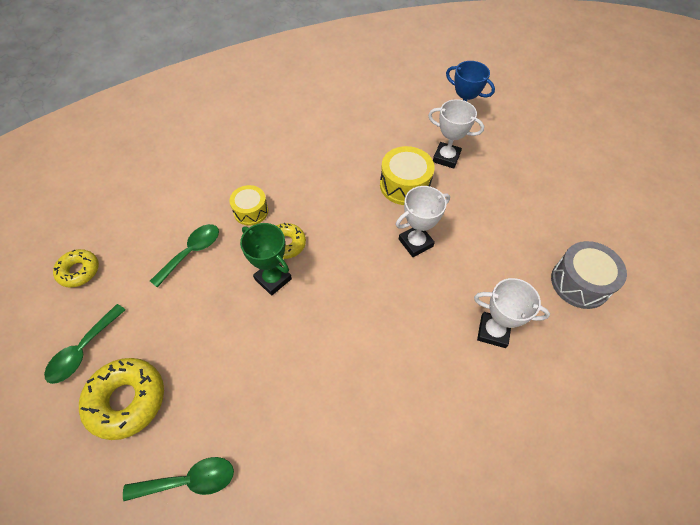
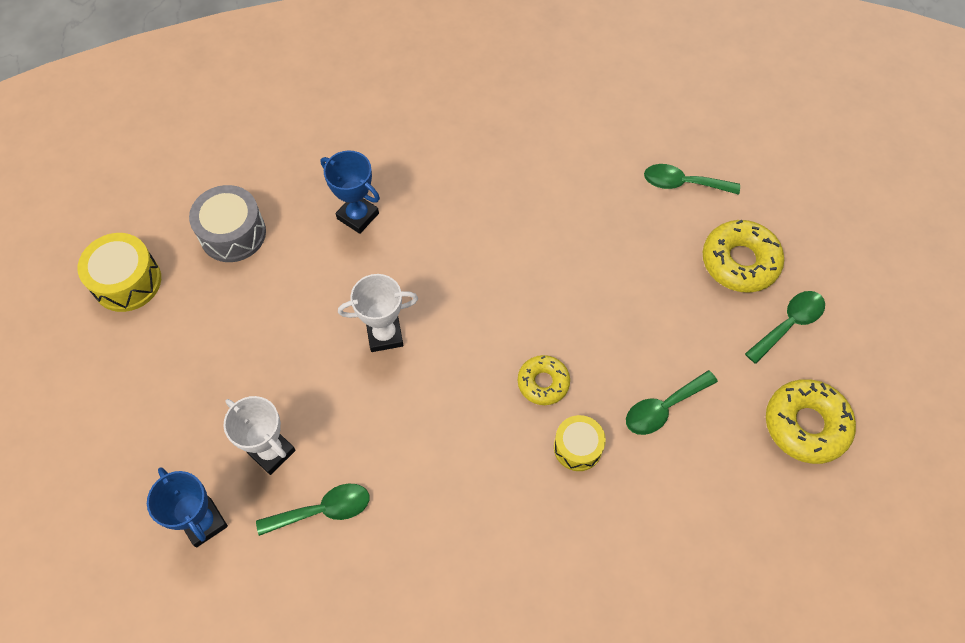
camera: 160 degrees left, 5 degrees up
yellow donut [53,249,99,288] -> yellow donut [766,379,856,464], size x1.62
green trophy [240,223,292,296] -> none
yellow drum [380,146,435,205] -> yellow drum moved to [78,233,161,312]
white trophy [474,278,550,348] -> blue trophy [321,151,380,234]
none -> green spoon [256,484,369,536]

